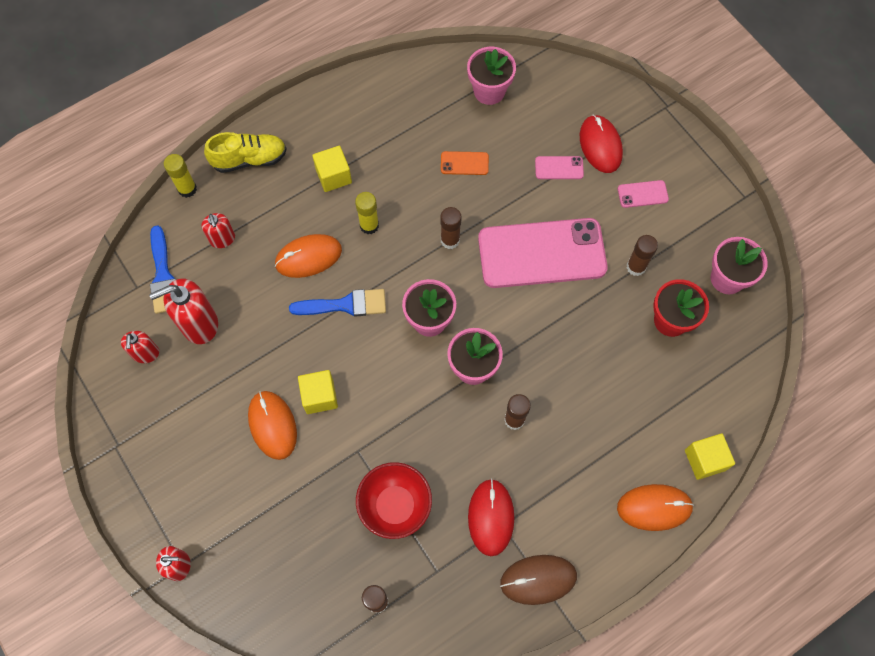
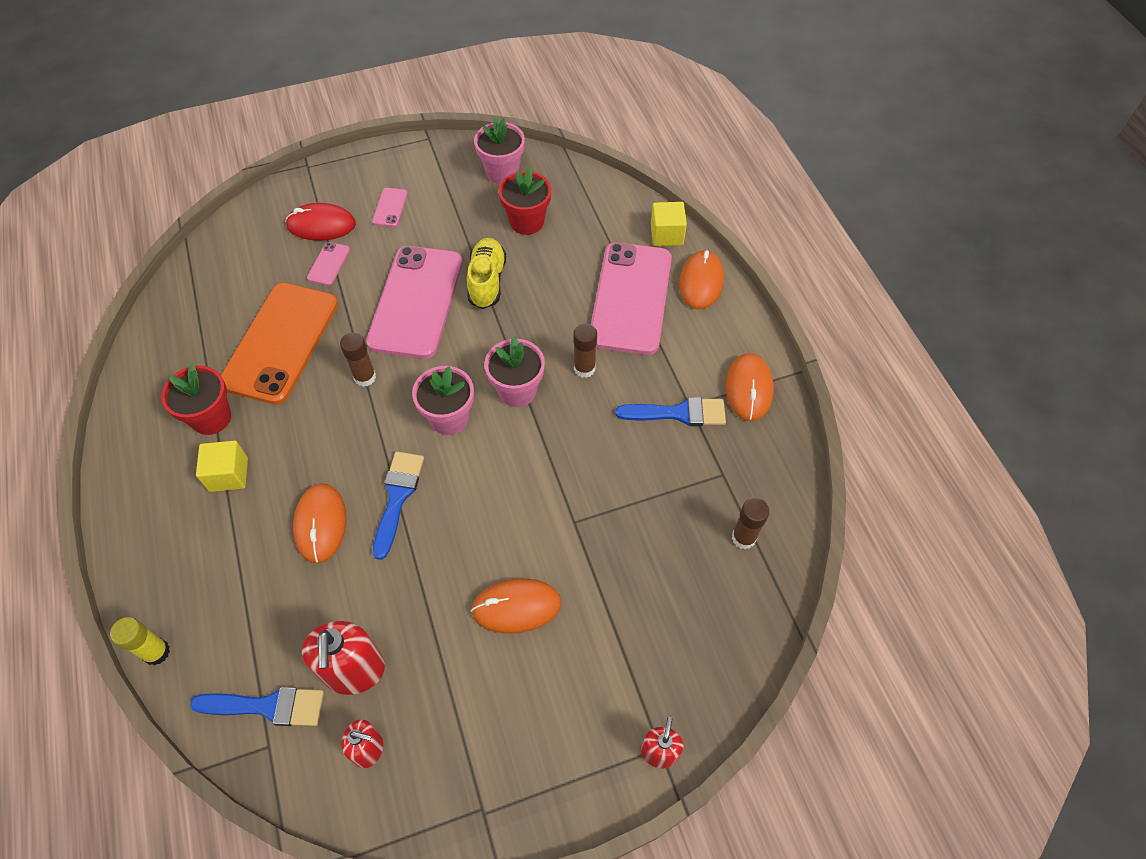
camera: 75 degrees left, 10 degrees down
red soap dispenser [201,213,235,248] -> none
yellow shoe [204,132,286,173] -> yellow shoe moved to [467,238,506,309]
yellow cube [298,370,338,414] -> none
yellow glue stick [355,192,379,234] -> none
red bowl [356,462,432,539] -> none
orange phone [441,151,489,175] -> orange phone [221,283,338,405], size x2.50
pink flower pot [467,47,516,105] -> none
red mouse [468,478,514,556] -> blue brush [615,397,726,426]
brown mouse [500,555,577,605] -> orange mouse [725,353,774,421]
brown glue stick [627,235,658,276] -> none
none -> red flower pot [161,364,231,435]
none -> pink phone [591,242,672,355]

